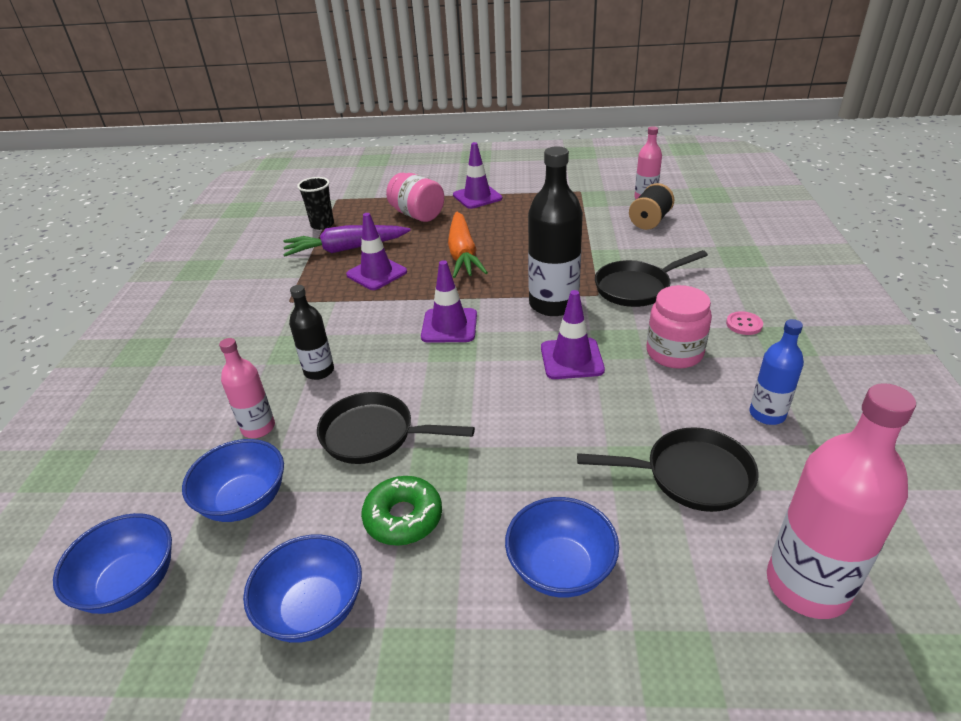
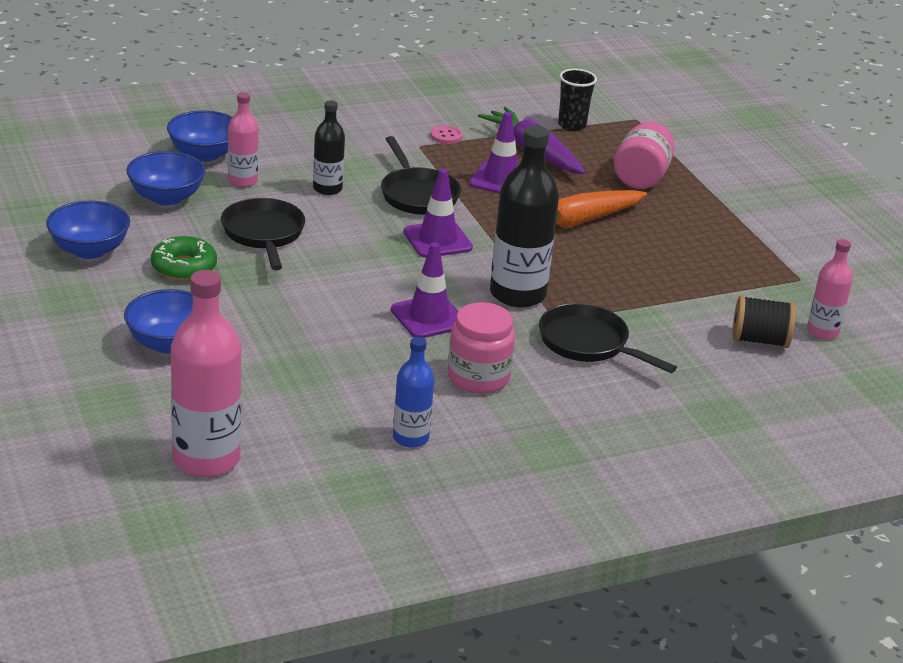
camera: 60 degrees right, 5 degrees down
blue bowl [53,513,172,614] -> blue bowl moved to [167,110,232,162]
purple traffic cone [453,142,502,209] -> none
black pan [577,427,759,512] -> black pan moved to [381,136,461,215]
pink button [726,311,763,335] -> pink button moved to [430,125,463,144]

